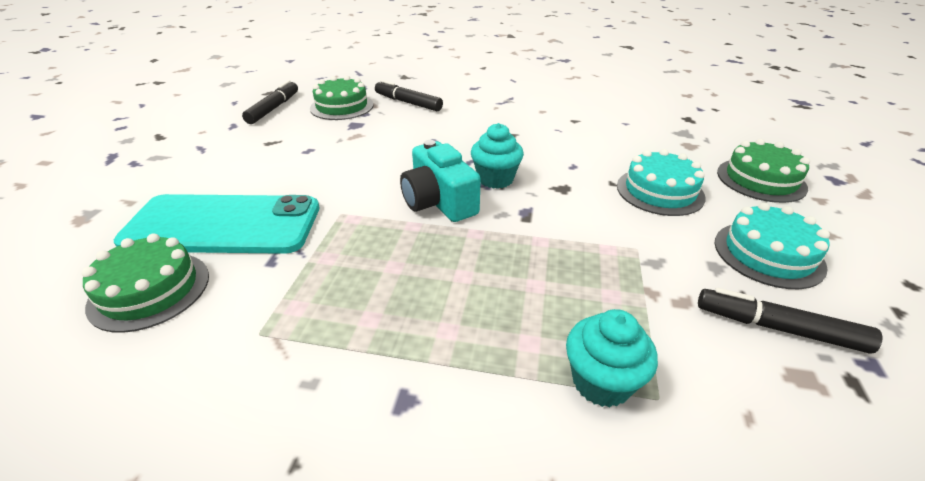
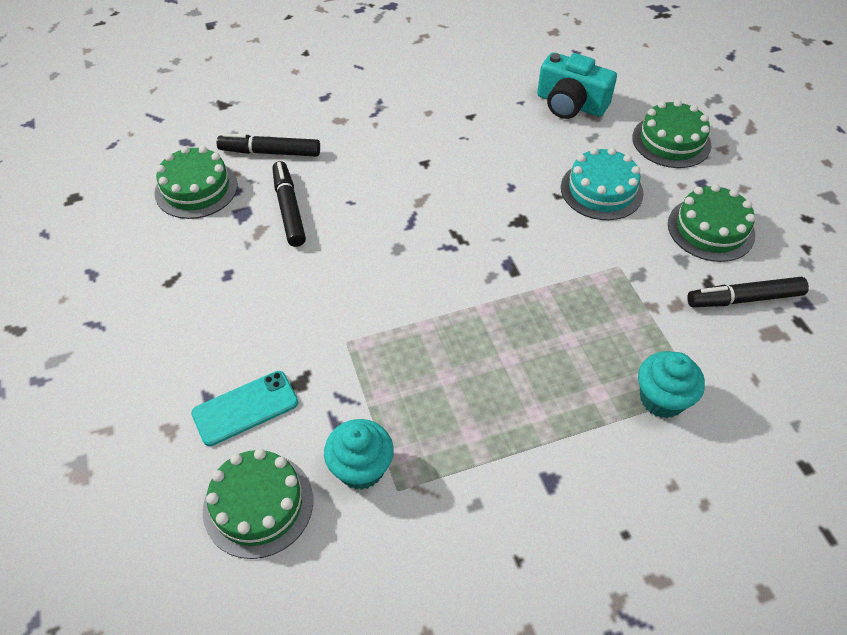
camera: 30 degrees left, 15 degrees up
turquoise phone [114,194,319,254] -> turquoise phone [191,371,298,446], size x0.51
black marker [242,80,298,124] -> black marker moved to [272,161,306,247]
turquoise camera [400,140,481,222] -> turquoise camera moved to [537,52,617,119]
turquoise cupcake [471,123,524,189] -> turquoise cupcake moved to [324,419,394,490]
turquoise cake [715,203,830,289] -> green cake [668,184,755,262]

